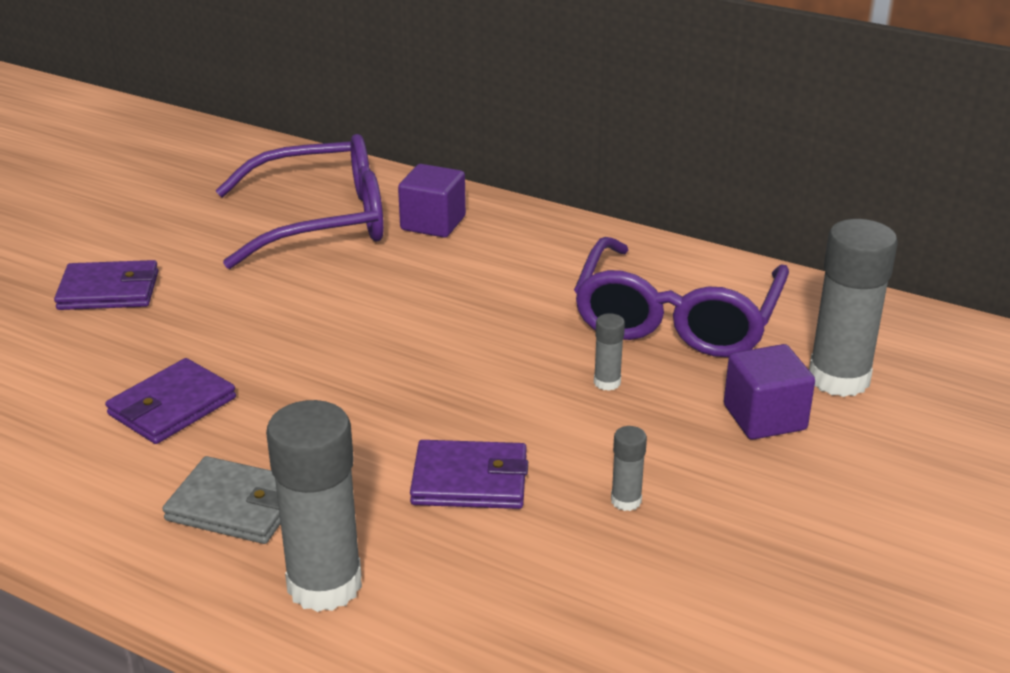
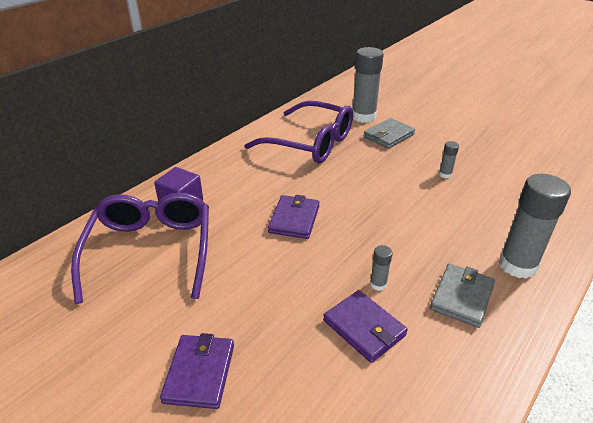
camera: 80 degrees left, 5 degrees up
purple wallet [410,440,528,509] -> purple wallet moved to [268,195,320,239]
grey glue stick [594,313,625,391] -> grey glue stick moved to [370,245,393,291]
purple cube [724,344,815,440] -> grey wallet [364,118,415,149]

